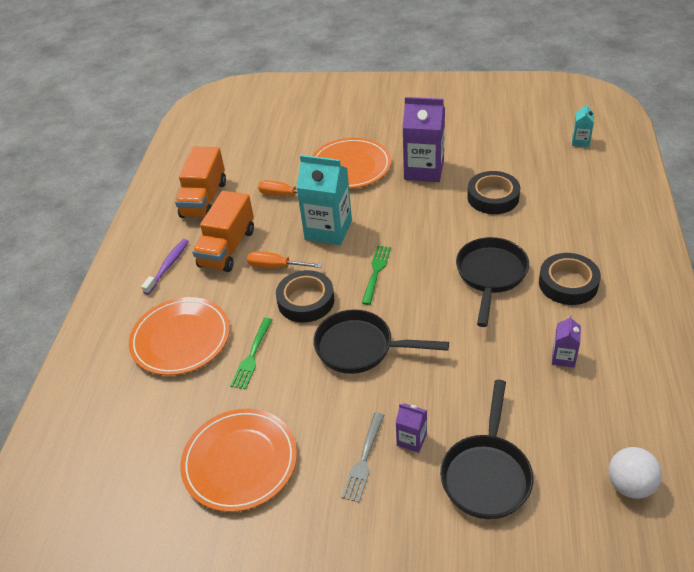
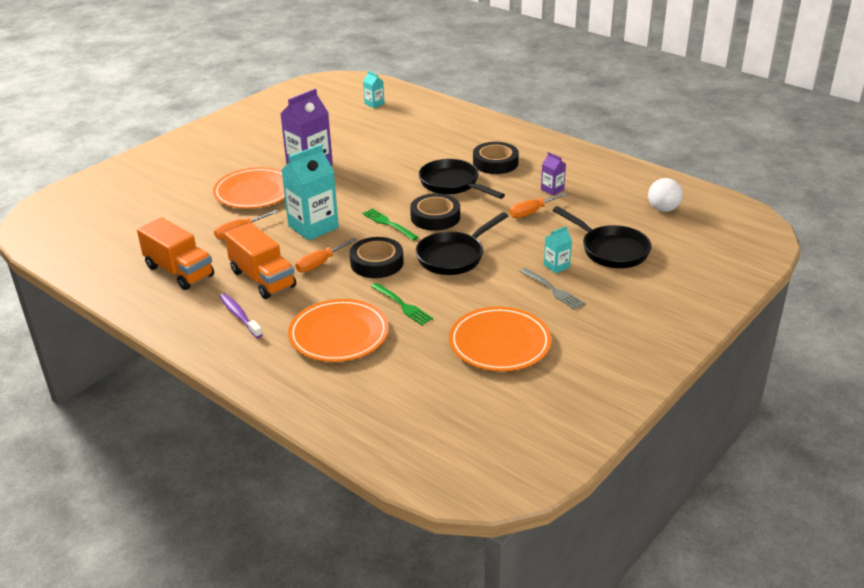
camera: 60 degrees left, 10 degrees down
purple carton [396,403,427,453] -> turquoise carton [544,226,572,274]
black tape [467,171,520,214] -> black tape moved to [410,193,460,231]
none -> orange screwdriver [510,192,568,218]

